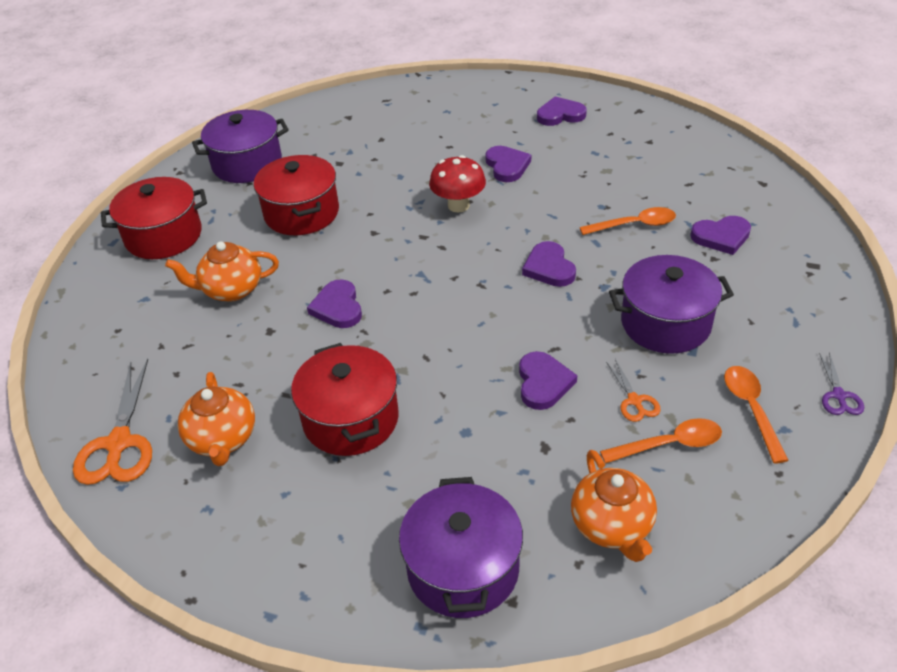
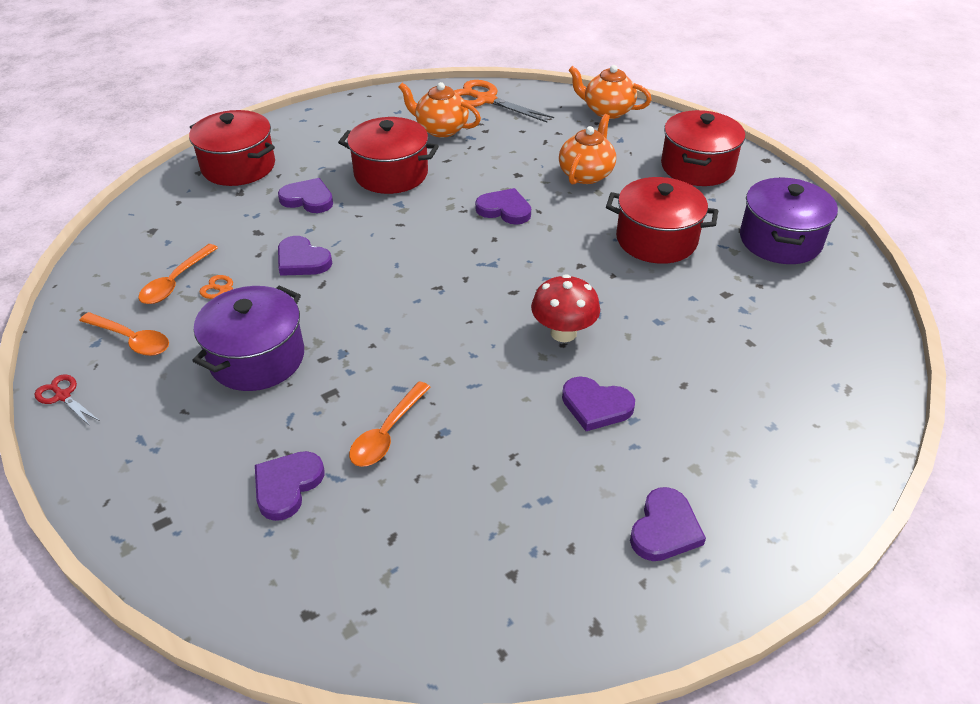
camera: 125 degrees right, 0 degrees up
purple pot [399,477,523,618] -> red pot [189,110,275,186]
purple heart [522,241,576,287] -> purple heart moved to [278,178,333,213]
orange teapot [571,450,657,562] -> orange teapot moved to [569,65,651,119]
purple scissors [819,352,864,415] -> red scissors [35,374,100,426]

